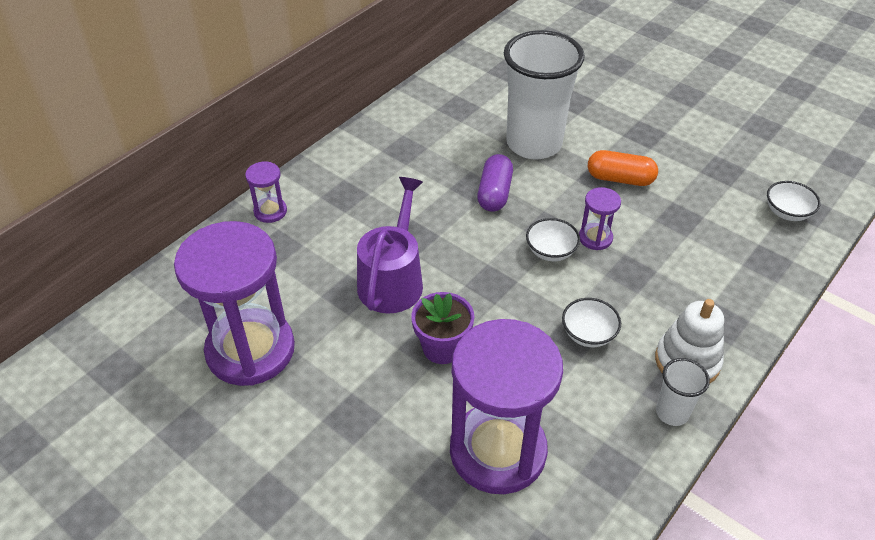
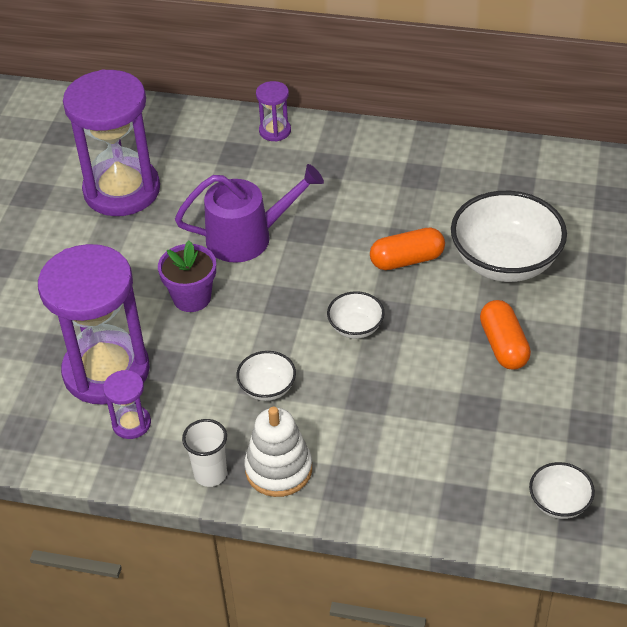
camera: 65 degrees right, 0 degrees up
purple capsule [477,154,513,212] -> orange capsule [370,227,445,270]
white cup [504,30,585,160] -> white bowl [451,191,567,282]
purple hourglass [579,187,621,250] -> purple hourglass moved to [103,370,151,439]

